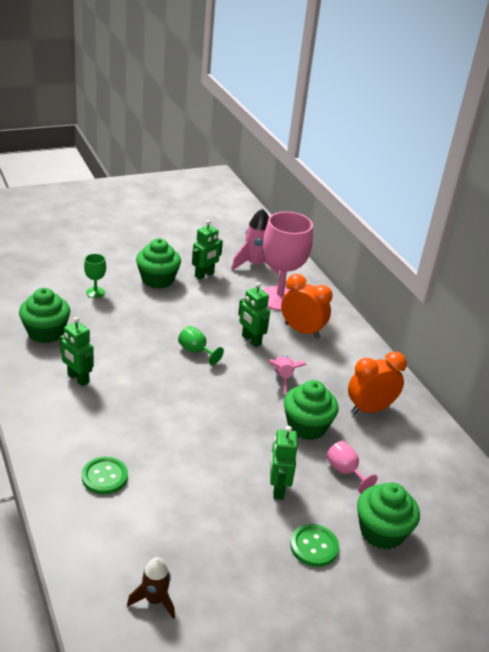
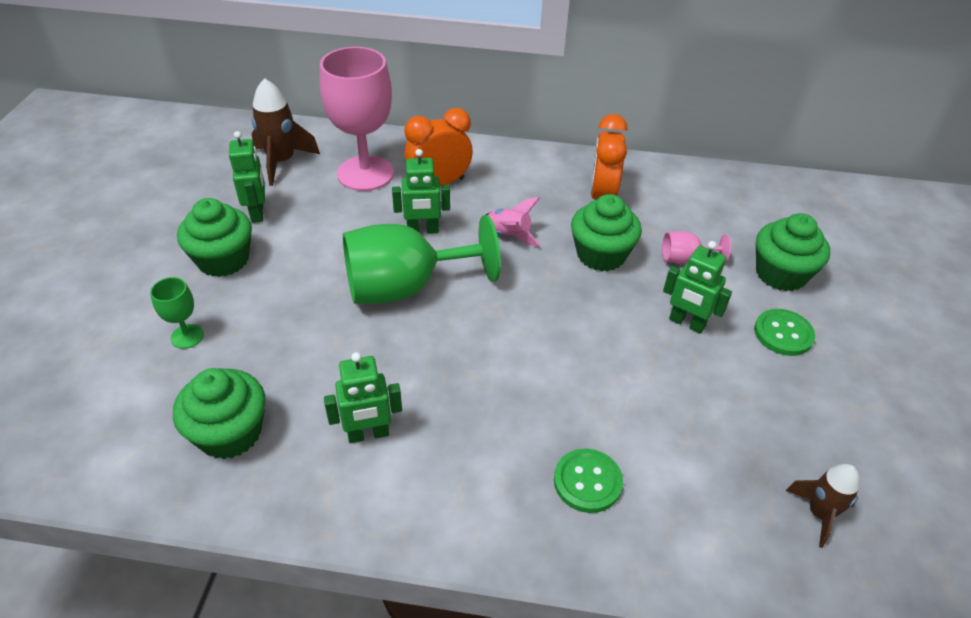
camera: 55 degrees left, 10 degrees up
green goblet [178,326,224,365] -> green goblet [343,215,501,304], size x2.25
pink rocket [231,208,279,275] -> brown rocket [251,78,320,186]

